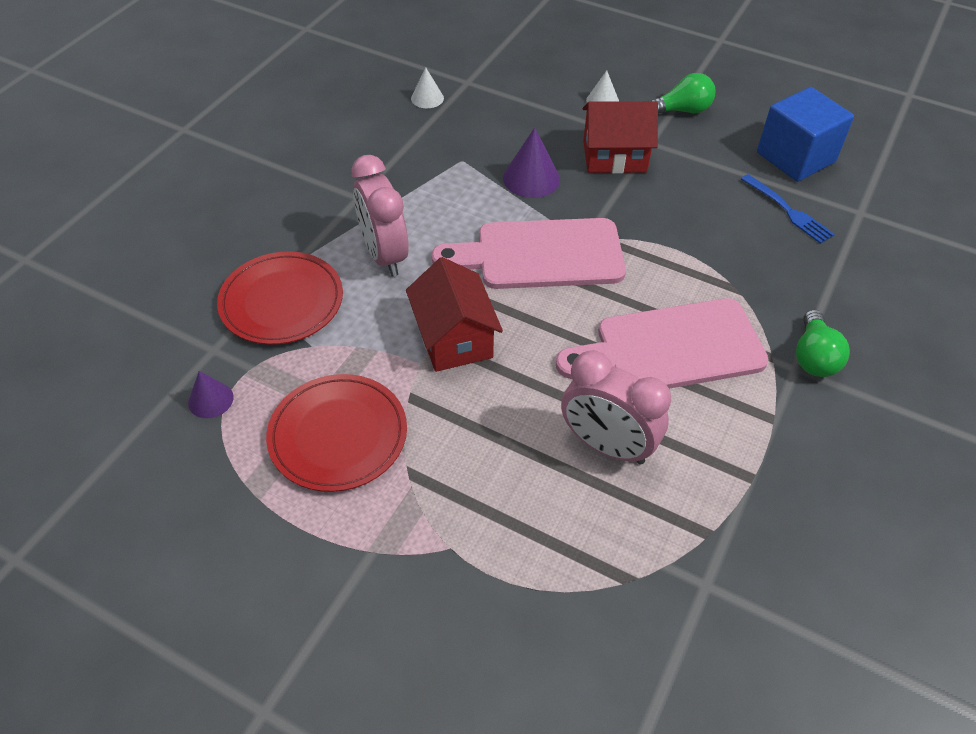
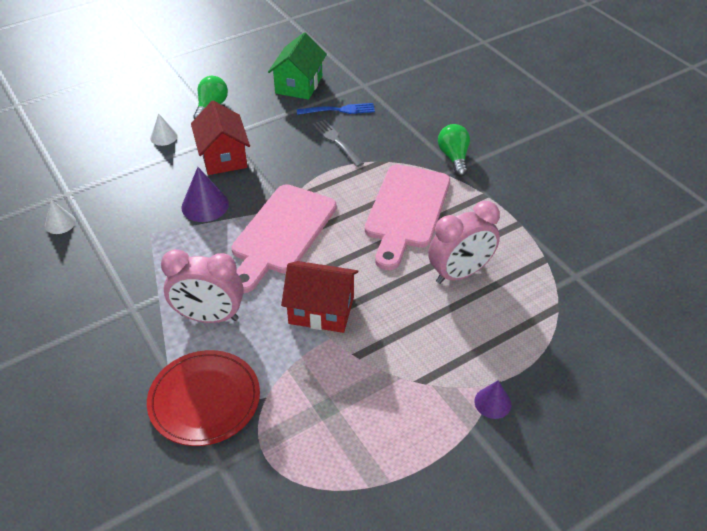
camera: 60 degrees left, 5 degrees down
purple cone [188,371,233,418] -> purple cone moved to [474,380,511,419]
red plate [266,374,407,492] -> none
red house [583,101,658,174] -> red house turned 45 degrees counterclockwise [191,101,250,175]
blue cube [757,87,854,182] -> green house [268,32,327,100]
green light bulb [796,310,850,377] -> green light bulb turned 135 degrees counterclockwise [438,124,470,177]
none -> grey fork [313,120,364,167]

